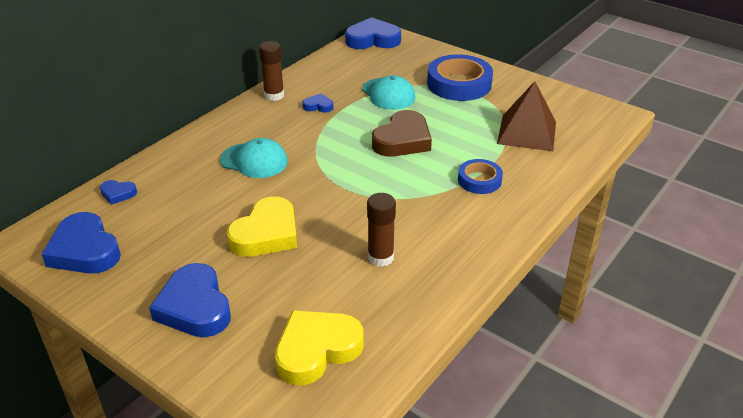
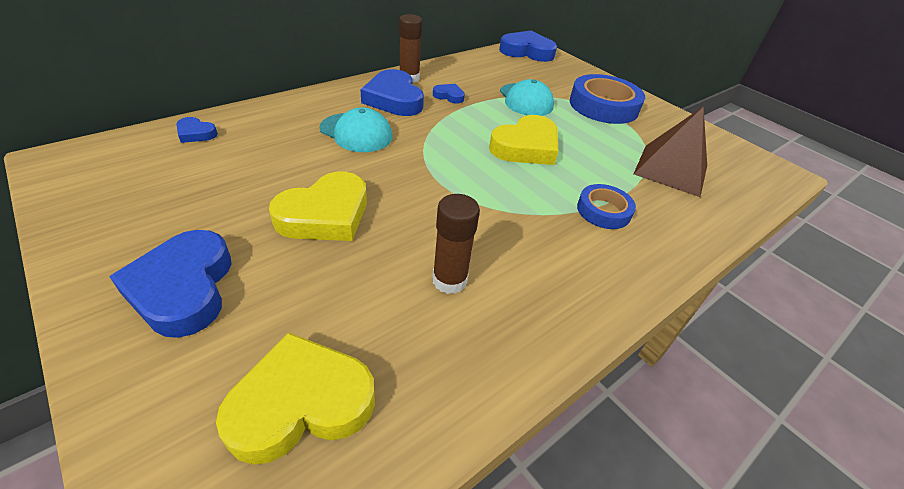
camera: 10 degrees right, 5 degrees up
blue heart [41,212,121,274] -> blue heart moved to [360,69,424,116]
brown heart [372,110,432,157] -> yellow heart [489,115,558,165]

